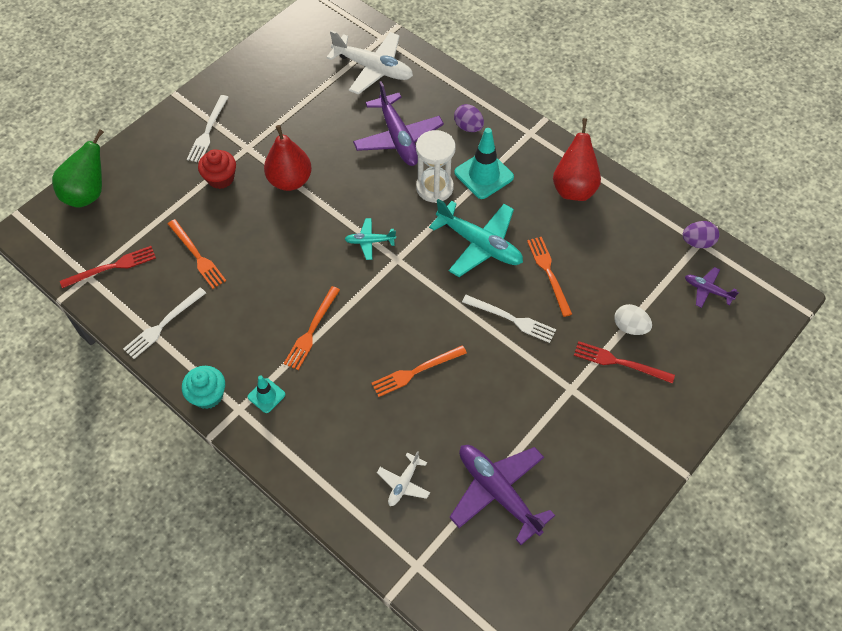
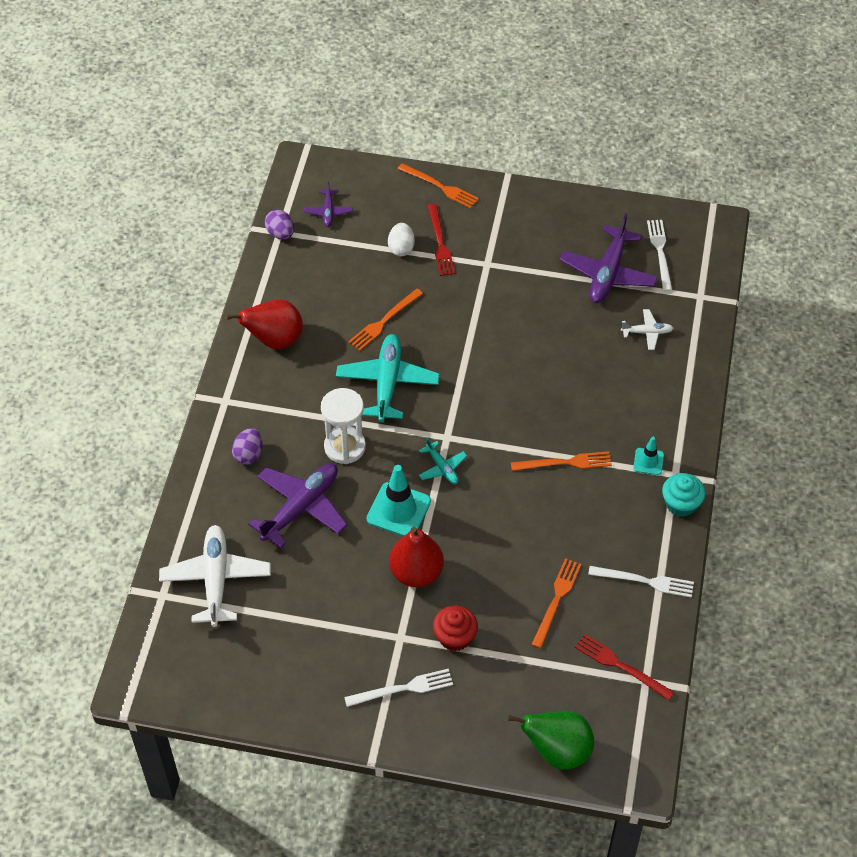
camera: 120 degrees left, 5 degrees down
orange fork [371,345,467,397] -> orange fork moved to [398,163,479,209]
turquoise traffic cone [454,128,514,199] -> turquoise traffic cone moved to [367,465,431,536]
white fork [462,295,556,343] -> white fork moved to [647,220,672,291]

